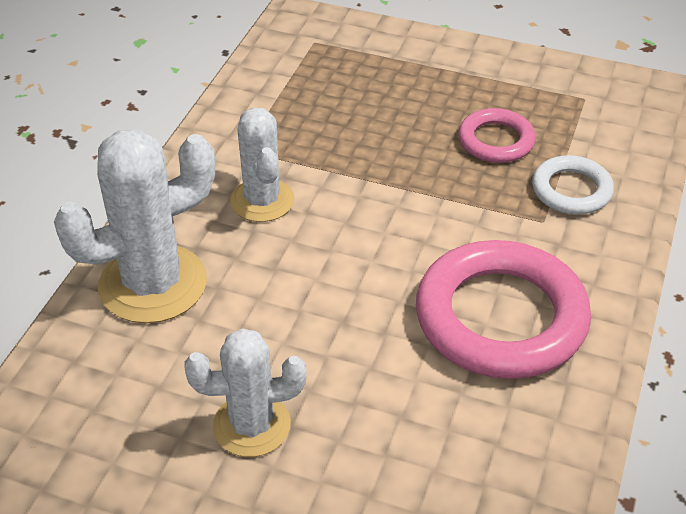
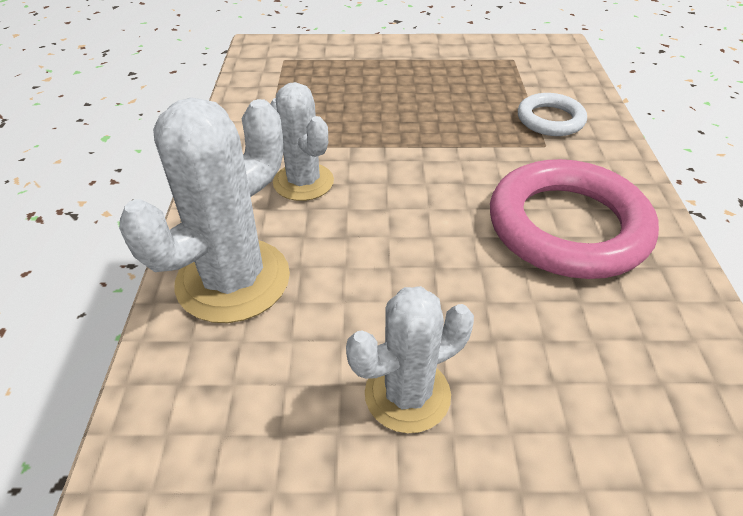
camera: 20 degrees left, 0 degrees up
pink ring [458,108,536,163] -> none

